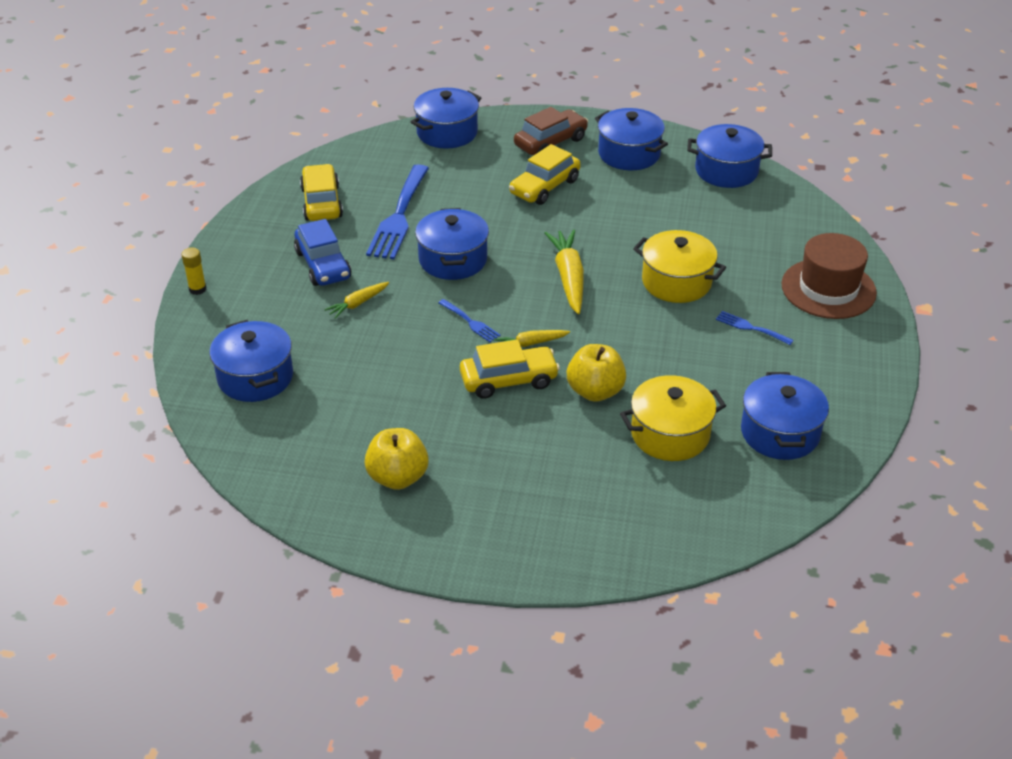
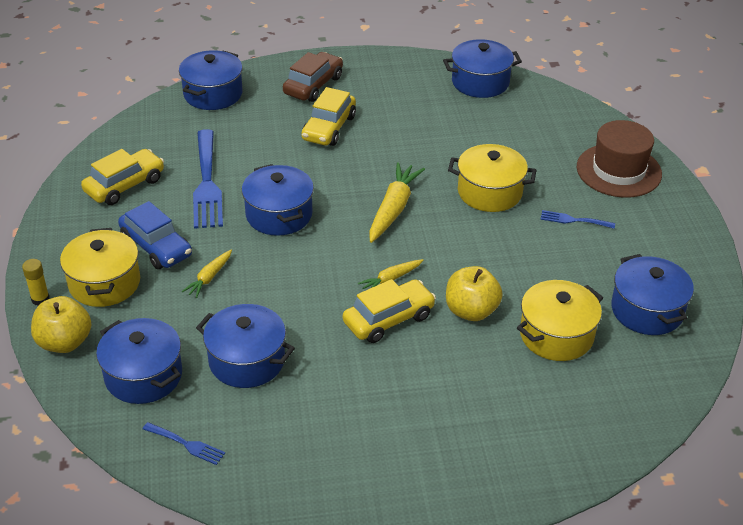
camera: 20 degrees left, 0 degrees up
yellow car [300,164,343,221] -> yellow car turned 75 degrees clockwise [81,149,164,205]
yellow apple [364,428,429,490] -> yellow apple moved to [31,296,92,353]
blue fork [438,299,501,342] -> blue fork moved to [143,422,225,465]
yellow carrot [545,230,584,314] -> yellow carrot turned 45 degrees clockwise [369,162,425,243]
blue pot [595,108,668,170] -> blue pot moved to [196,304,295,388]
none -> yellow pot [60,228,140,307]

